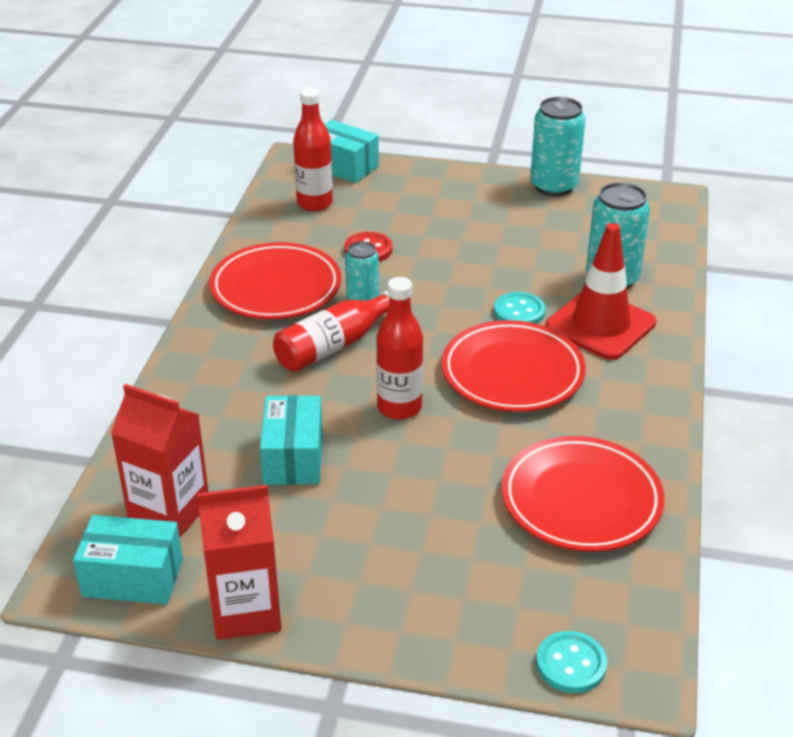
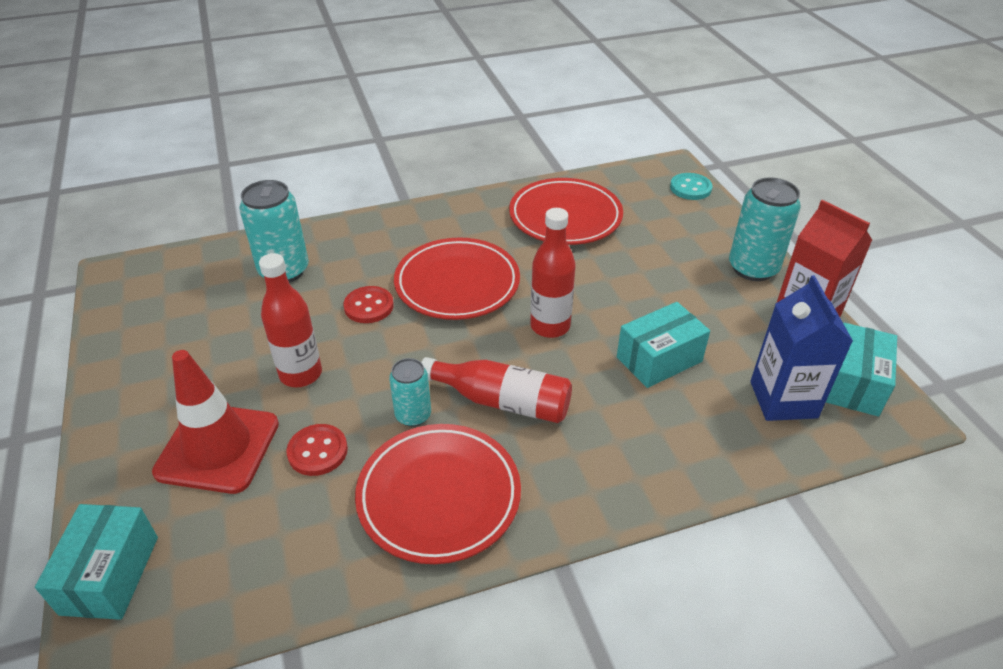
camera: 120 degrees left, 5 degrees up
turquoise box [73,515,183,605] -> turquoise box turned 45 degrees clockwise [826,323,897,416]
red carton [111,384,209,537] -> blue carton [750,275,853,421]
red bottle [293,88,333,211] -> red bottle moved to [259,253,322,387]
turquoise button [494,292,545,324] -> red button [344,286,394,323]
turquoise can [530,97,586,196] -> turquoise can moved to [729,177,801,281]
red traffic cone [545,223,656,360] -> red traffic cone moved to [152,350,279,494]

